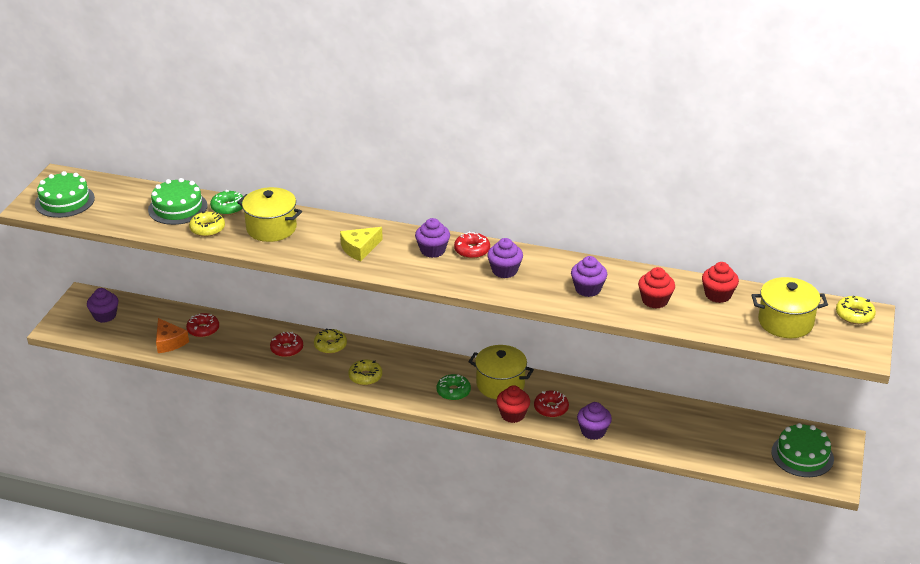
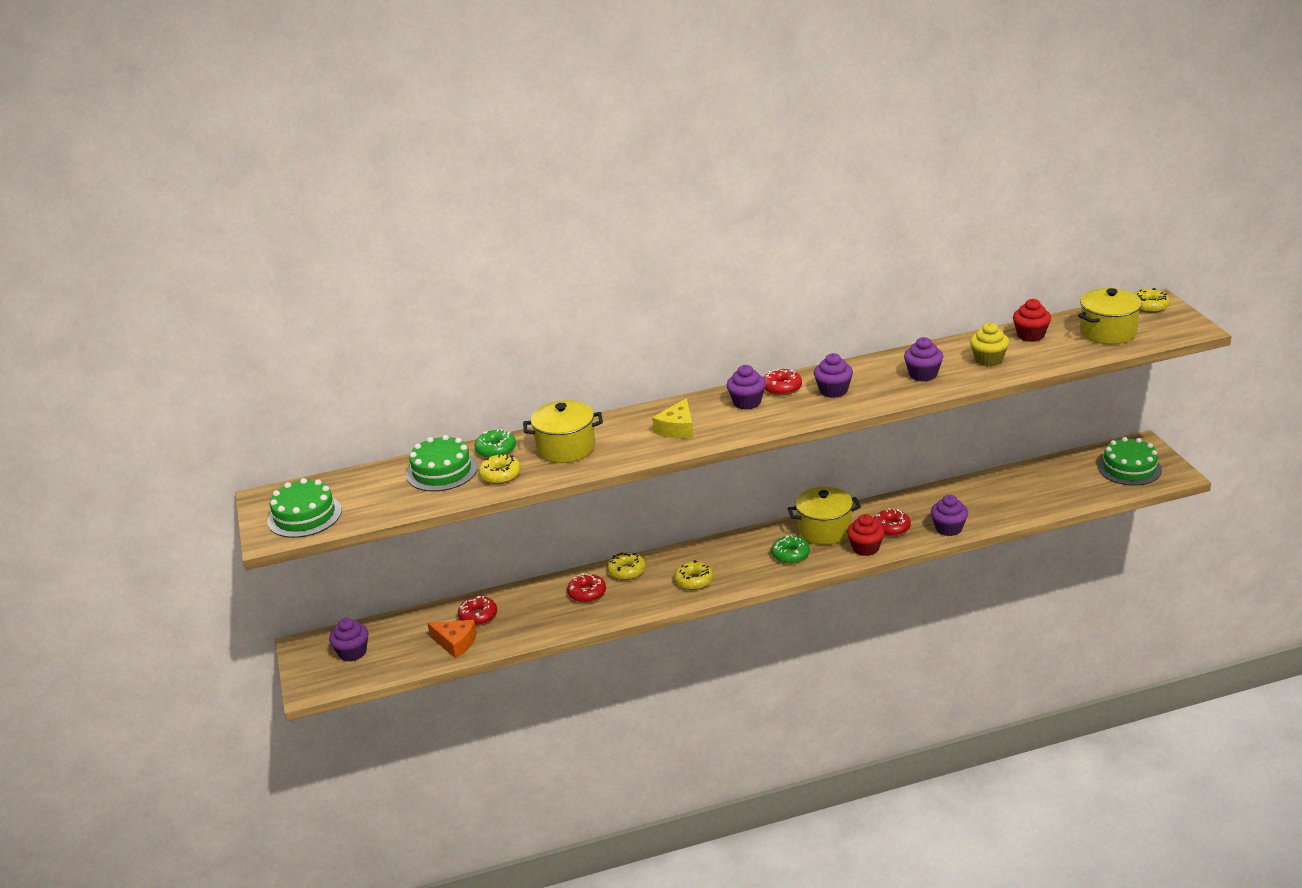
camera: 30 degrees left, 5 degrees down
red cupcake [638,267,675,309] -> yellow cupcake [970,323,1009,367]

